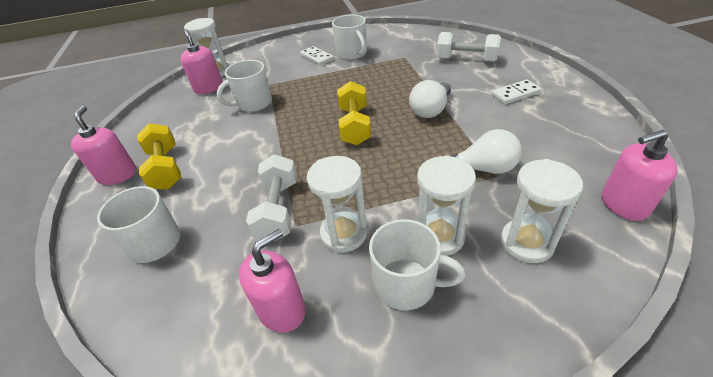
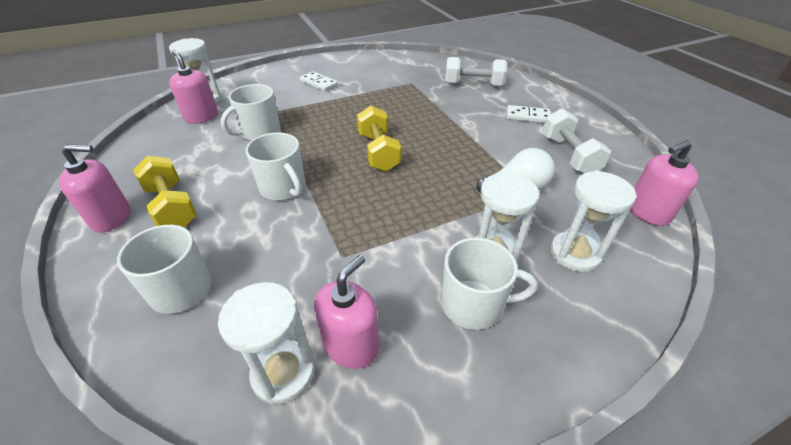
camera: 15 degrees left, 0 degrees up
pink soap dispenser [71,106,136,185] -> pink soap dispenser turned 105 degrees clockwise [59,144,131,233]
white dumbbell [246,154,297,241] -> white dumbbell moved to [542,108,611,174]
white hourglass [307,156,367,253] -> white hourglass moved to [218,282,315,404]
white mug [332,14,367,60] -> white mug moved to [245,133,306,200]
white light bulb [409,80,451,118] -> none
white domino [492,79,541,104] -> white domino turned 45 degrees clockwise [507,105,551,123]

